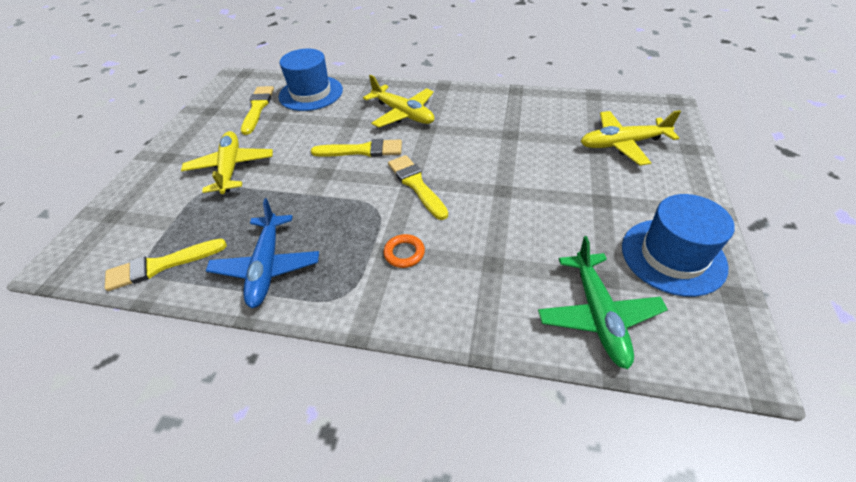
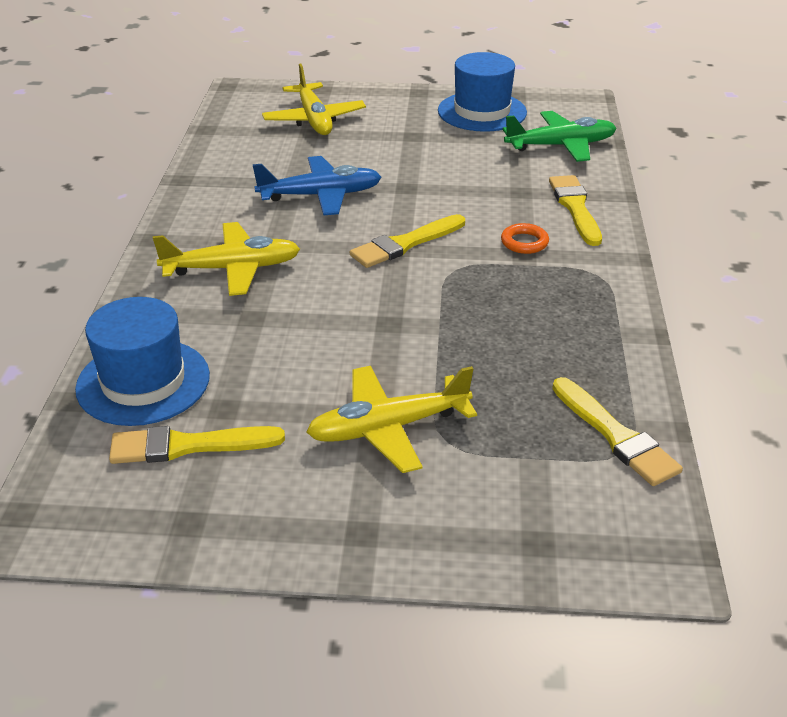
camera: 100 degrees left, 10 degrees down
blue plane [206,198,319,308] -> blue plane moved to [252,156,381,216]
yellow brush [311,139,402,157] -> yellow brush moved to [549,175,602,246]
yellow plane [363,75,434,128] -> yellow plane turned 45 degrees clockwise [153,222,300,296]

